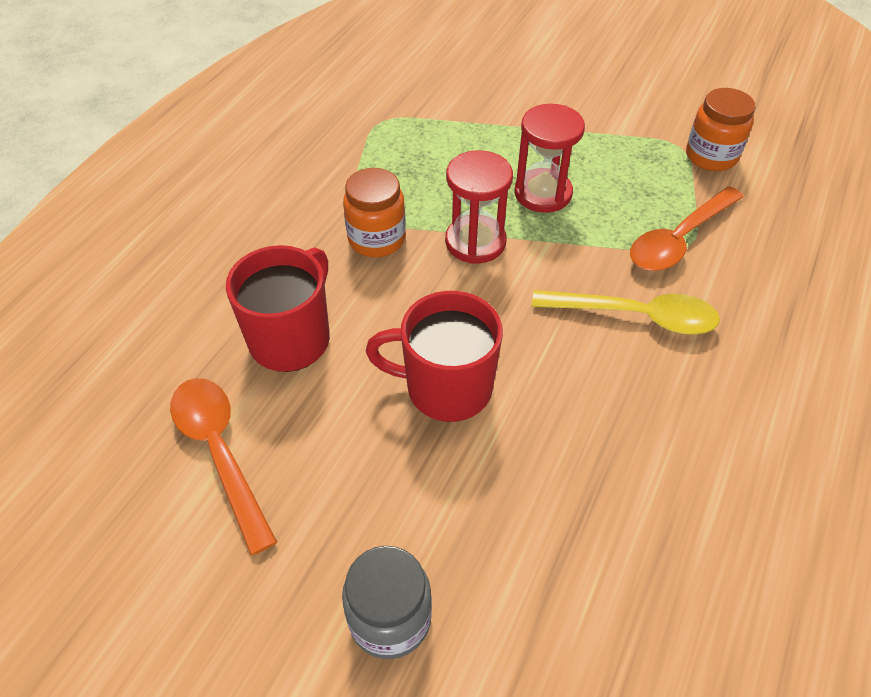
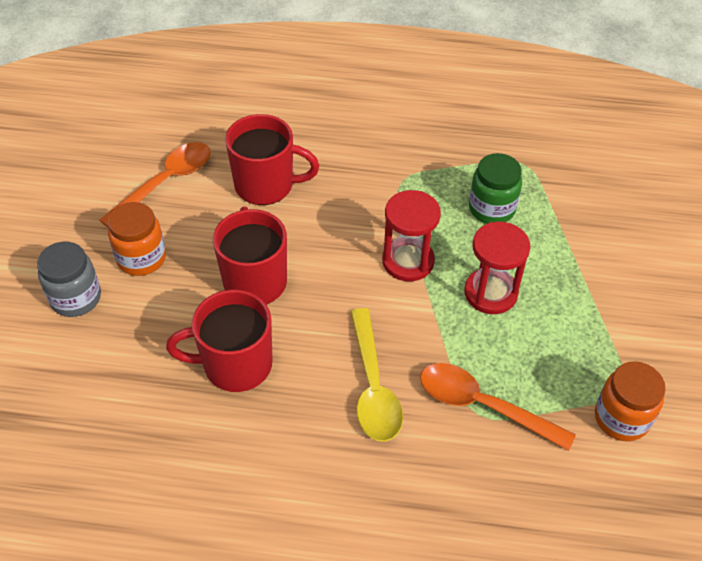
camera: 70 degrees right, 0 degrees up
orange jar [343,168,406,257] -> orange jar moved to [108,202,166,276]
none -> red mug [166,289,272,392]
none -> green jar [469,153,522,224]

